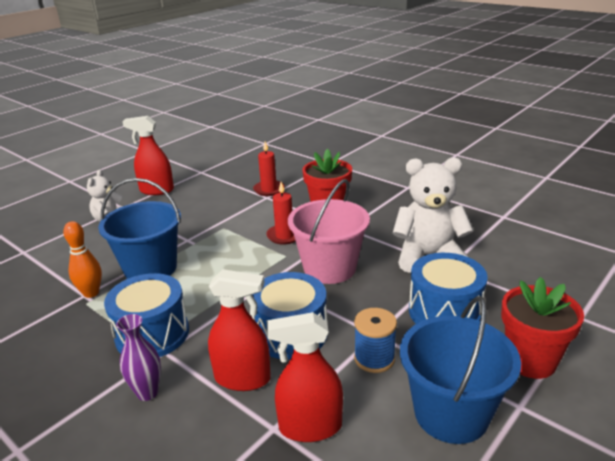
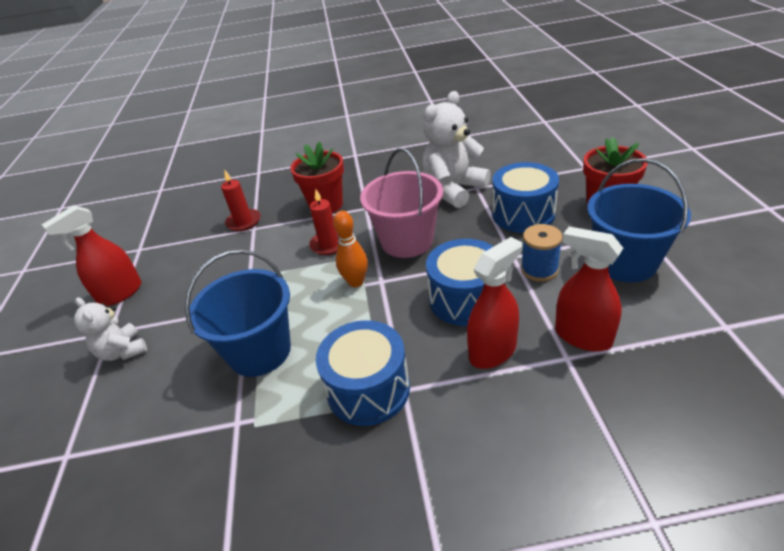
camera: 45 degrees left, 10 degrees up
orange bowling pin [63,221,102,298] -> orange bowling pin moved to [333,211,368,287]
purple vase [116,314,161,401] -> none
red spray bottle [267,312,343,442] -> red spray bottle turned 90 degrees clockwise [555,227,623,351]

